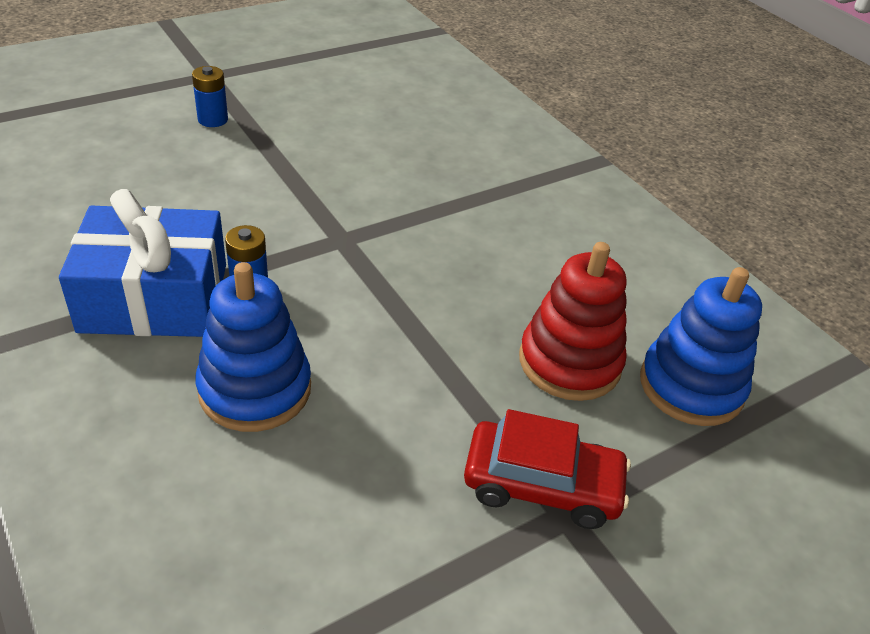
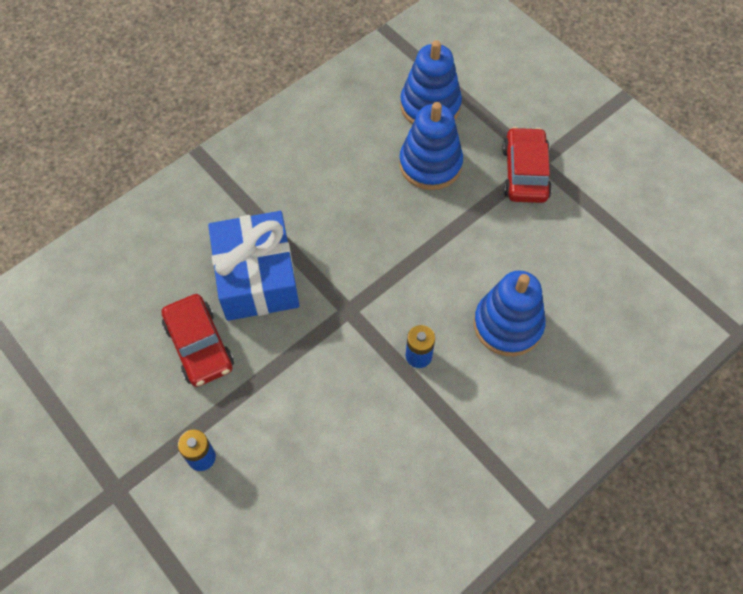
camera: 95 degrees left, 20 degrees up
blue gift [59,189,226,337] -> blue gift moved to [208,211,299,321]
red stacking toy [519,242,627,401] -> blue stacking toy [399,102,463,190]
none -> red car [162,294,234,387]

